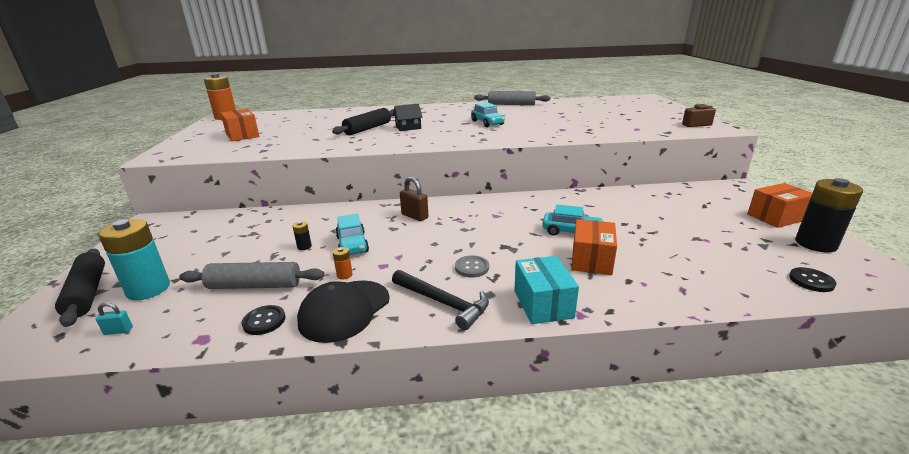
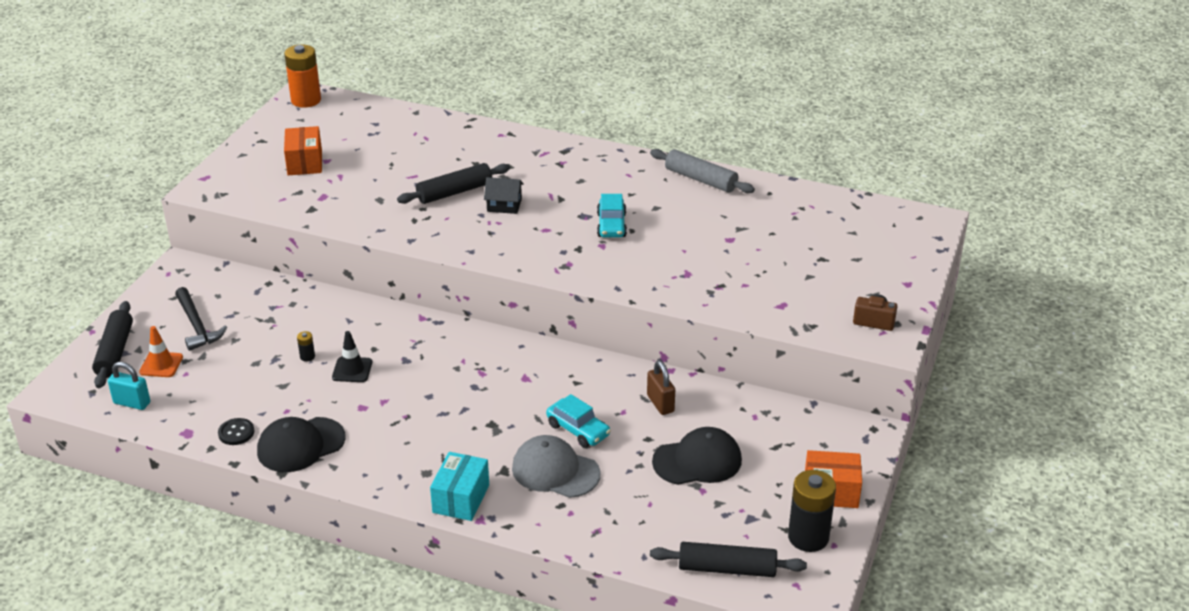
camera: 25 degrees right, 10 degrees up
turquoise padlock [96,302,133,335] -> turquoise padlock [108,362,150,410], size x1.77
turquoise battery [98,219,170,300] -> orange traffic cone [139,326,183,377]
grey rolling pin [179,262,324,289] -> none
orange battery [333,247,353,279] -> none
turquoise car [336,214,369,255] -> black traffic cone [332,331,372,382]
black hammer [392,270,489,330] -> black hammer moved to [175,287,227,351]
brown padlock [400,177,428,221] -> brown padlock moved to [647,360,675,415]
grey button [455,255,489,278] -> none
orange box [571,219,617,275] -> grey cap [512,435,600,498]
black button [789,267,836,292] -> black rolling pin [650,542,807,577]
none -> black cap [652,427,742,485]

